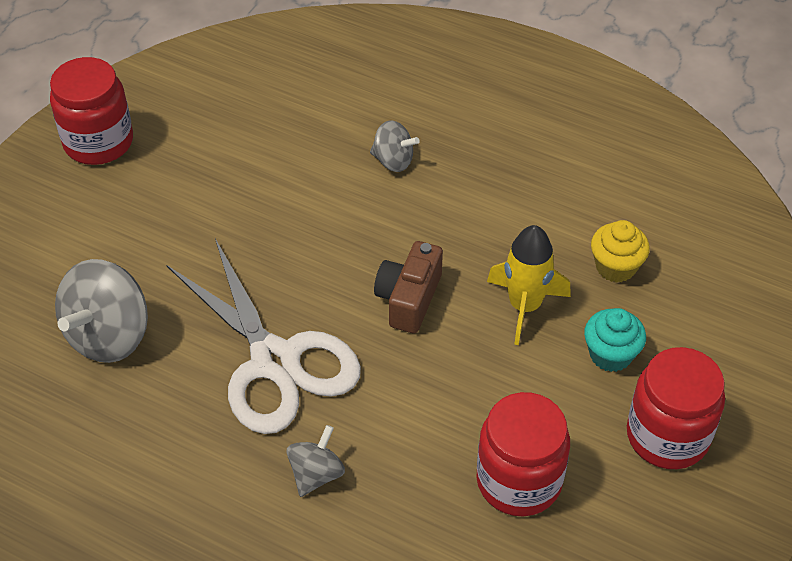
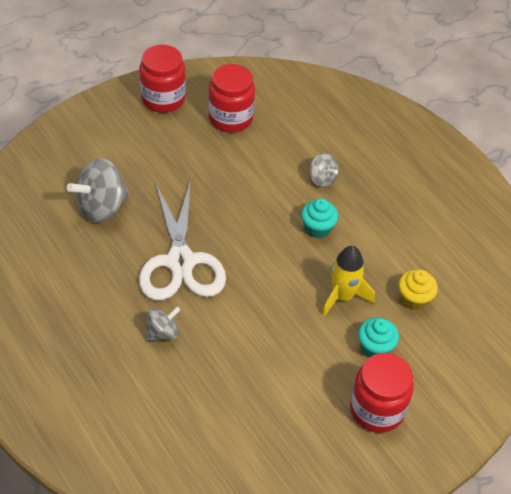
camera: 25 degrees right, 0 degrees up
brown camera [374,241,443,333] -> none
red jar [476,392,570,516] -> red jar moved to [208,64,255,132]
none -> turquoise cupcake [301,198,338,239]

